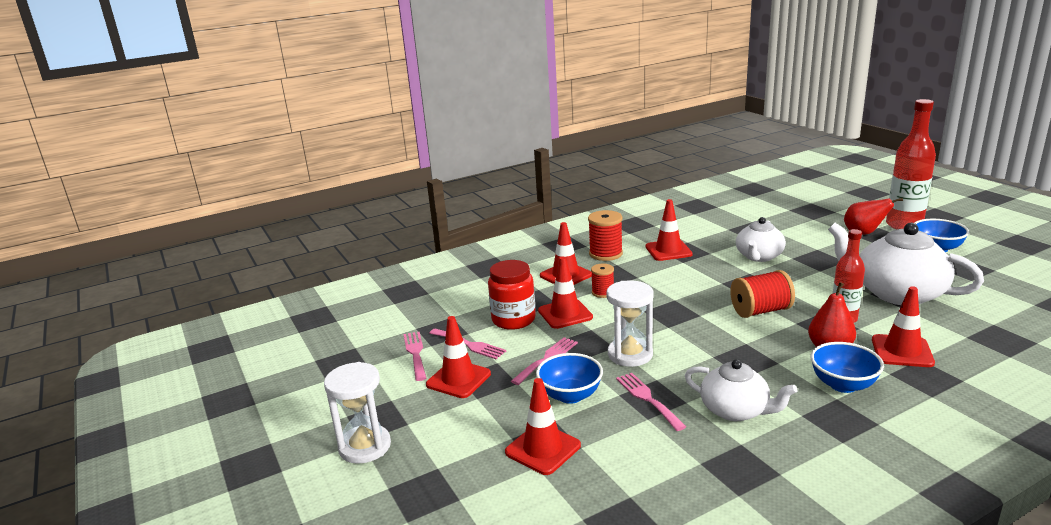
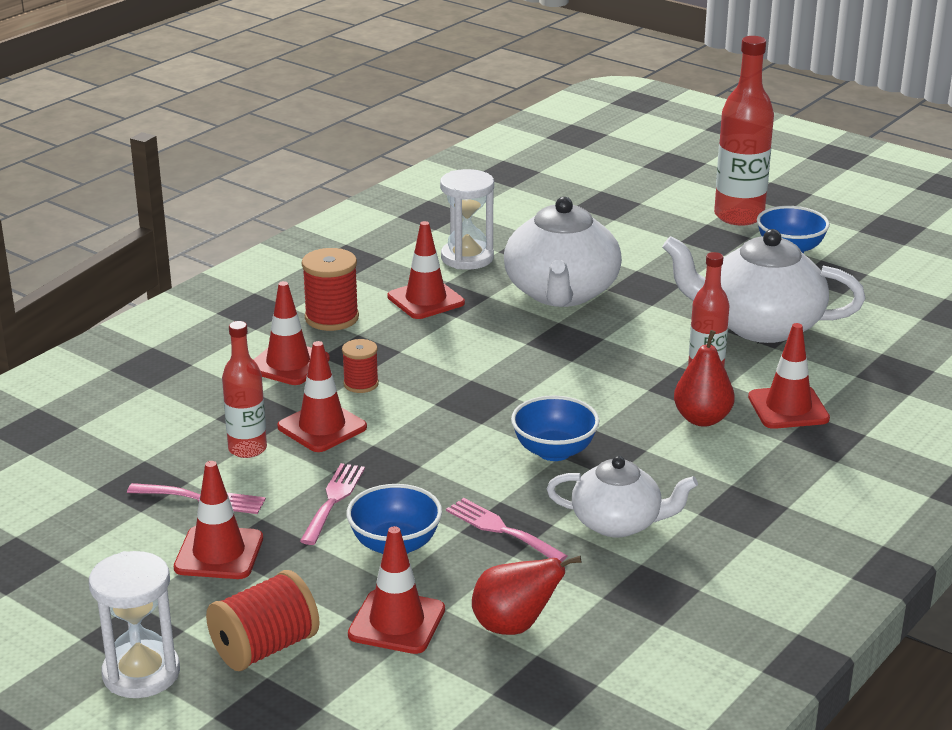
camera: 25 degrees left, 5 degrees up
pink fork [404,331,426,381] -> none
red jar [488,260,536,330] -> red bottle [222,321,267,458]
white hourglass [606,281,653,367] -> white hourglass moved to [440,169,494,270]
red spool [730,270,795,318] -> red spool moved to [206,570,320,671]
white teapot [736,217,786,262] -> white teapot [504,197,622,307], size x1.62
blue bowl [810,342,884,393] -> blue bowl moved to [511,396,600,461]
red pear [844,198,903,235] -> red pear moved to [472,556,582,635]

